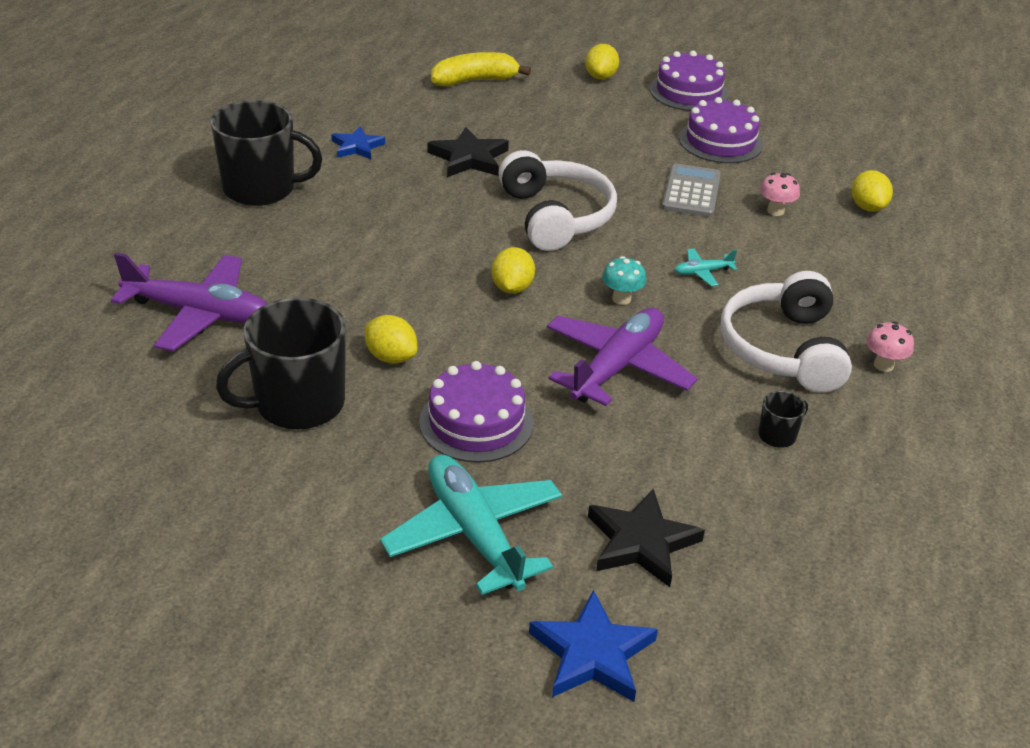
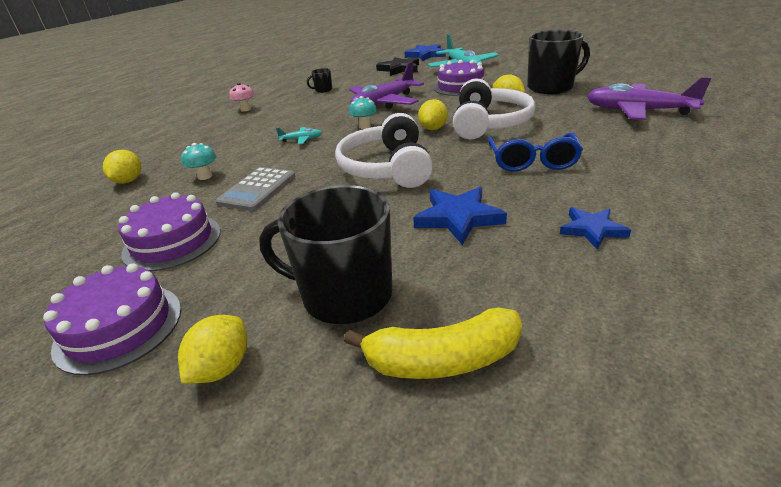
camera: 165 degrees left, 5 degrees down
black mug [211,100,322,206] -> black mug moved to [259,185,392,324]
black star [428,127,509,177] -> blue star [413,187,507,245]
white headphones [721,271,852,393] -> white headphones moved to [453,78,535,139]
pink mushroom [760,173,800,216] -> turquoise mushroom [181,143,216,180]
none -> blue glasses [488,133,583,172]

